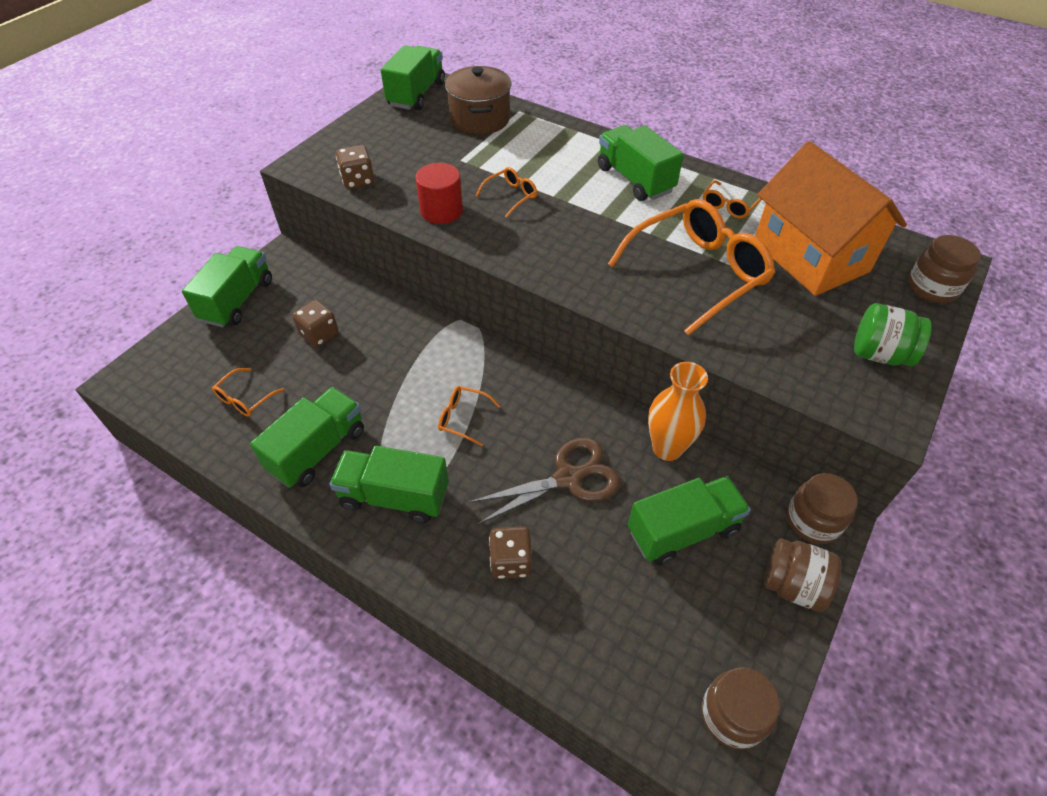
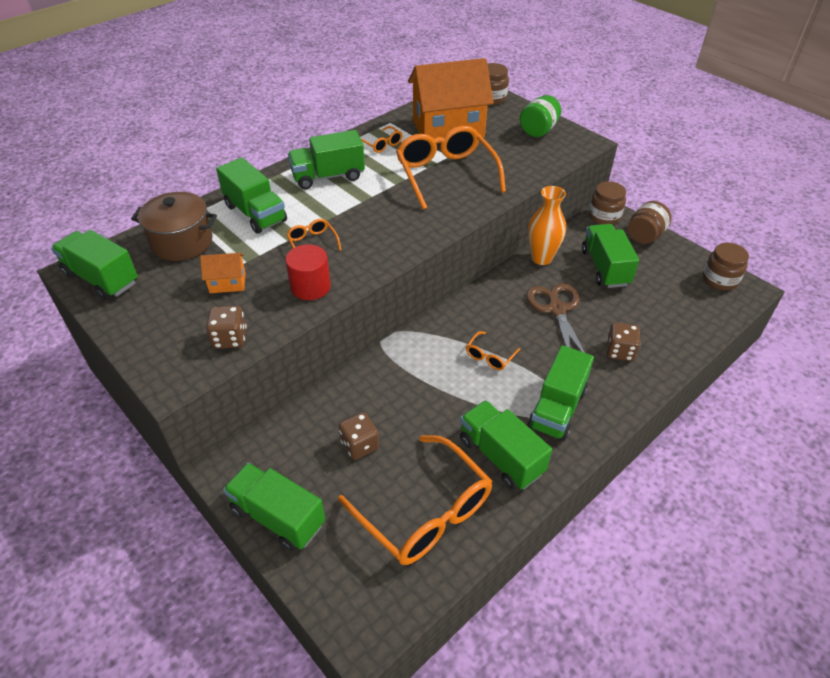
camera: 75 degrees left, 5 degrees down
orange glasses [212,368,284,417] -> orange glasses [338,435,492,565], size x2.28
none -> orange house [200,253,246,293]
none -> green truck [216,158,287,234]

